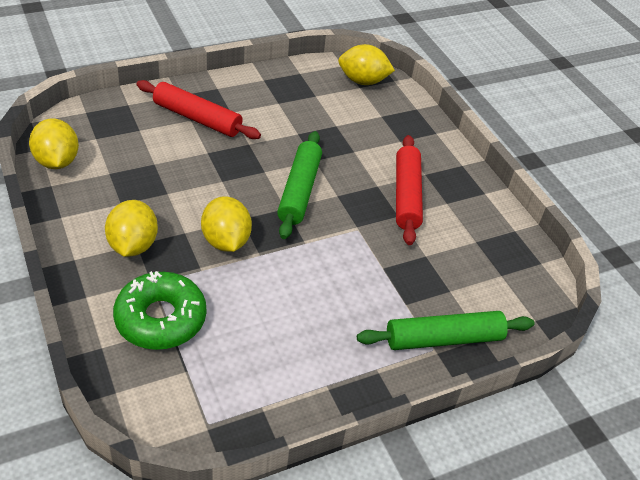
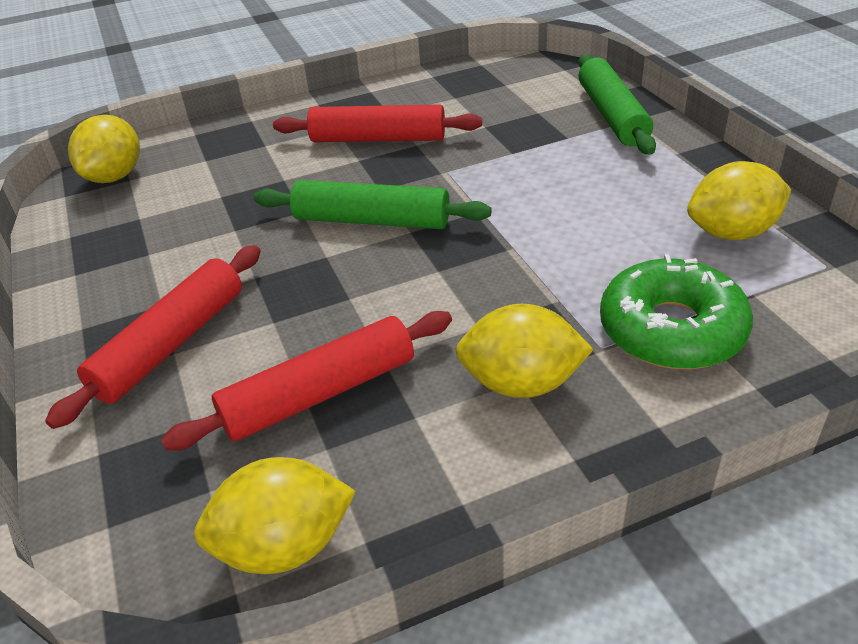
camera: 80 degrees left, 5 degrees down
yellow lemon [201,196,252,252] -> yellow lemon moved to [687,161,791,240]
none -> red rolling pin [161,311,452,450]

